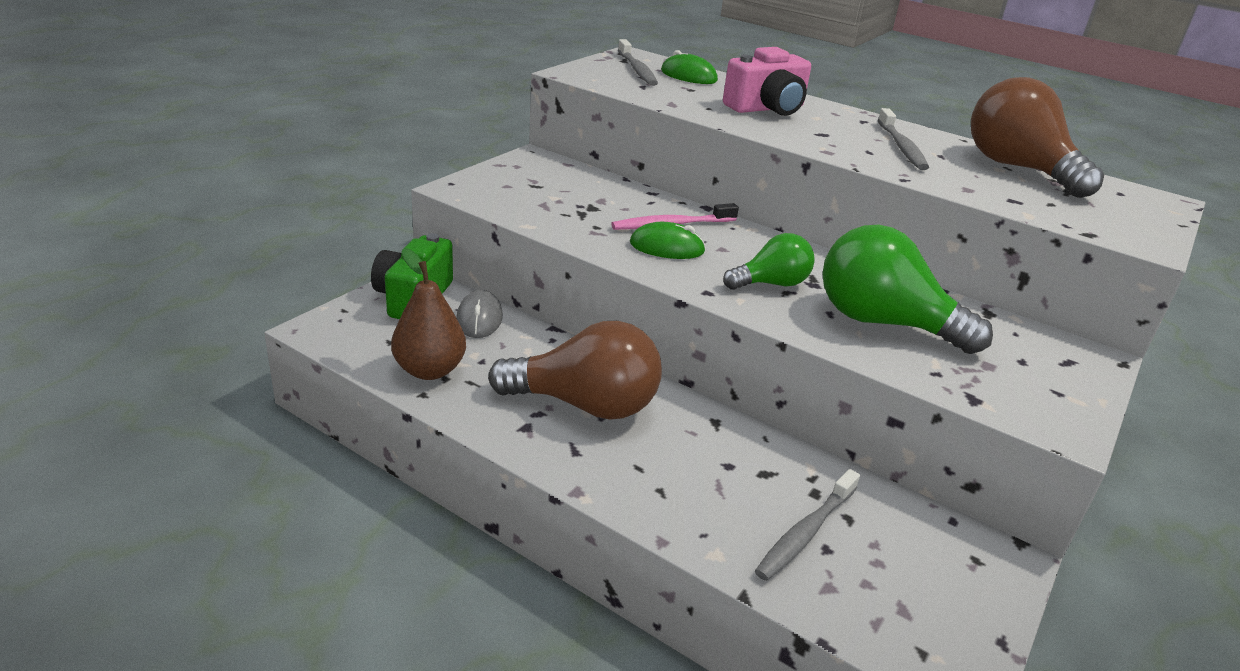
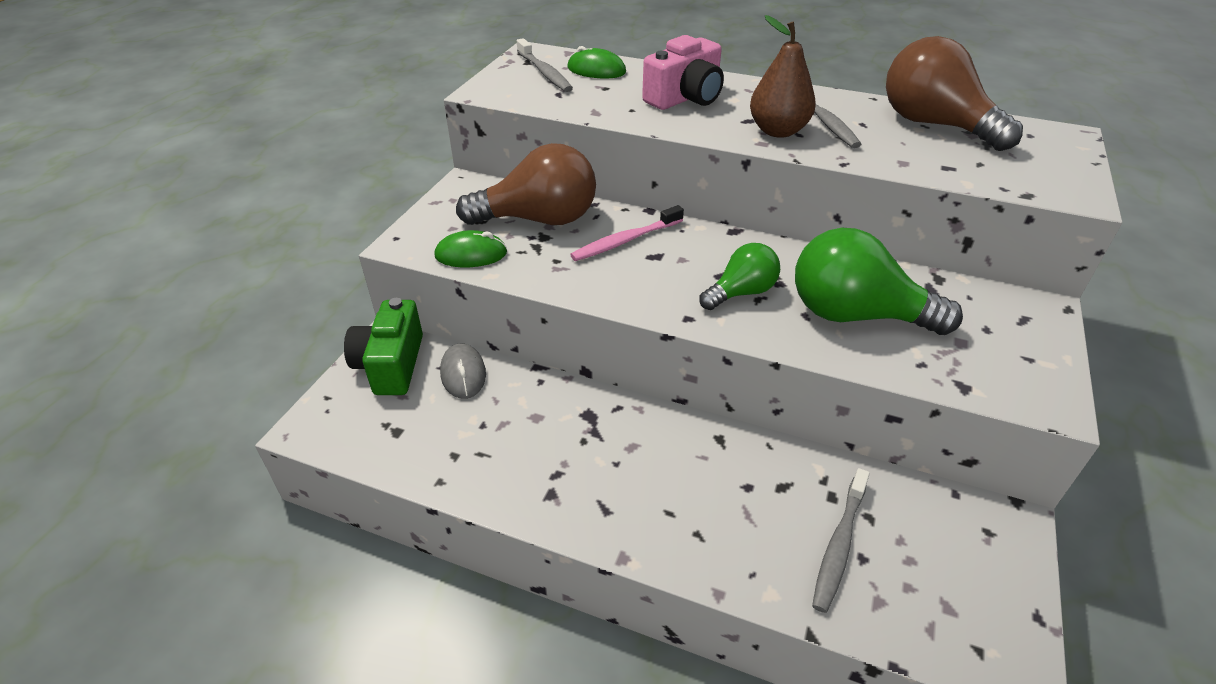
camera: 10 degrees left, 10 degrees up
brown pear [391,248,466,380] -> brown pear moved to [750,15,816,138]
brown light bulb [488,321,662,420] -> brown light bulb moved to [456,143,596,225]
green mouse [630,222,706,259] -> green mouse moved to [434,230,507,267]

